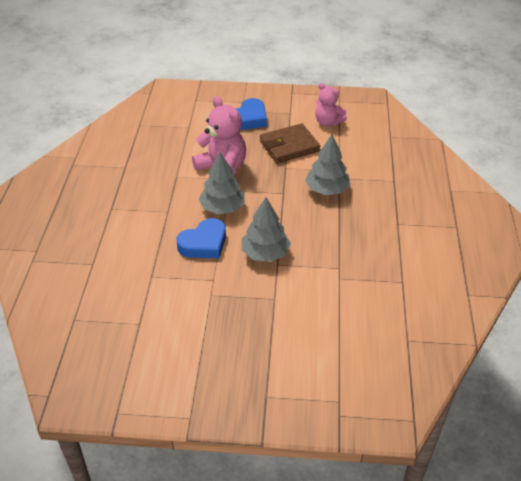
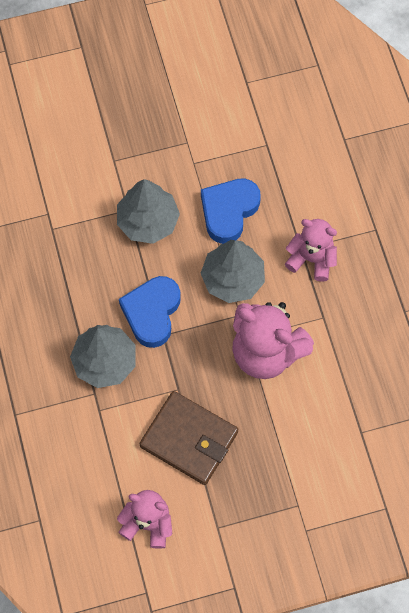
camera: 160 degrees right, 25 degrees up
blue heart [236,98,267,130] -> blue heart moved to [119,276,181,348]
brown wallet [260,124,320,163] -> brown wallet turned 75 degrees clockwise [139,391,239,485]
none -> pink teddy bear [285,219,337,282]

